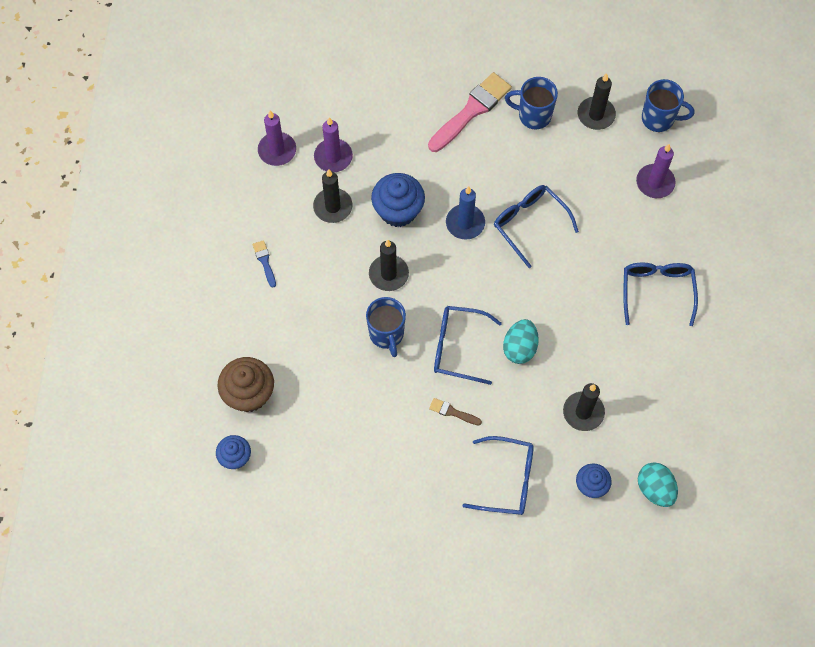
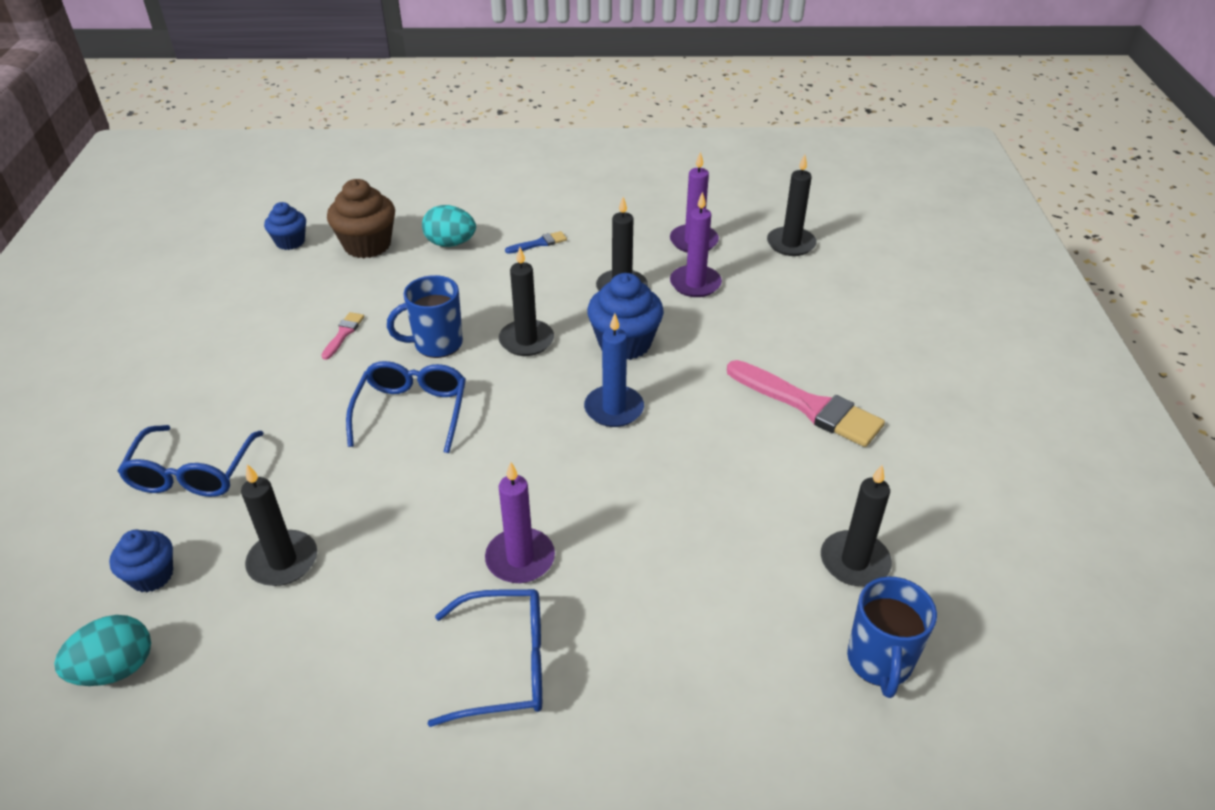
camera: 85 degrees right, 25 degrees down
brown brush [429,398,482,425] -> none
blue glasses [494,185,579,268] -> none
turquoise egg [503,319,539,364] -> turquoise egg moved to [422,205,476,247]
blue mug [505,77,558,129] -> none
purple candle [636,144,676,198] -> purple candle moved to [485,462,555,583]
none -> pink brush [321,312,364,360]
none -> black candle [767,155,816,256]

